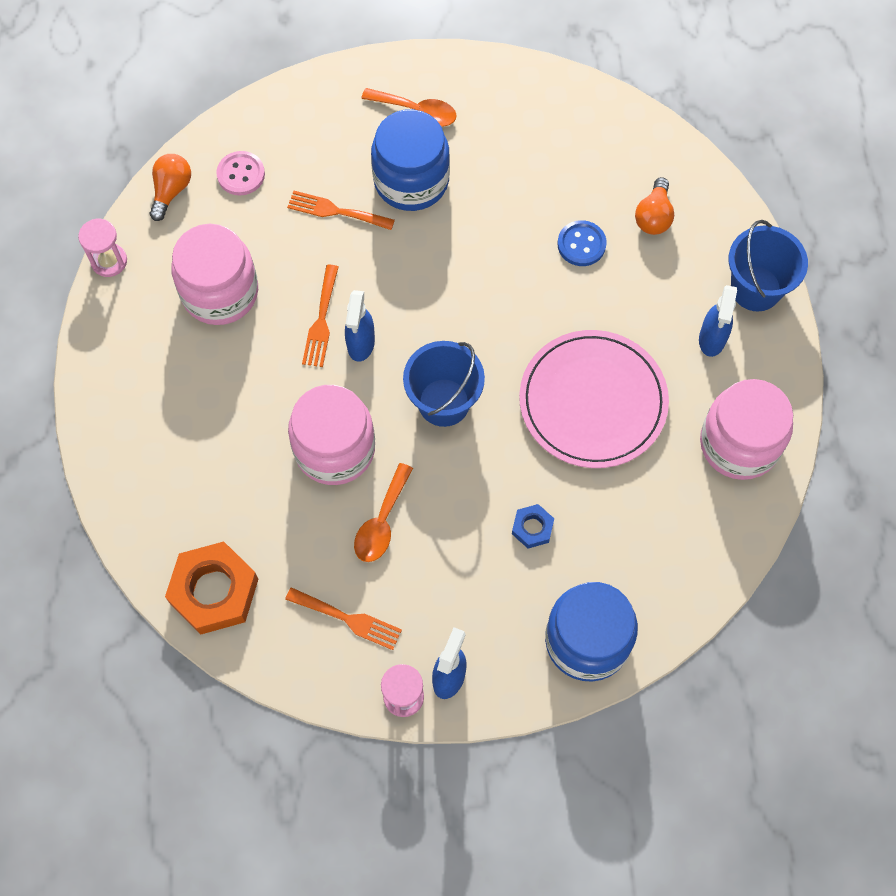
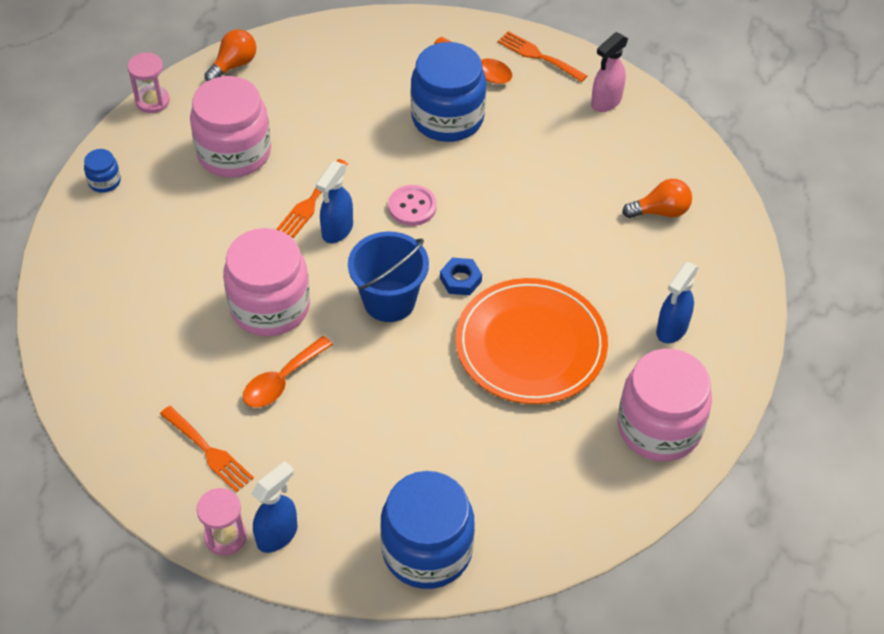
camera: 20 degrees right, 15 degrees down
orange nut [165,542,258,635] -> none
pink button [216,151,265,196] -> pink button moved to [388,185,437,226]
orange fork [287,191,395,230] -> orange fork moved to [497,31,587,82]
blue nut [512,504,554,549] -> blue nut moved to [440,258,482,295]
pink plate [519,330,669,468] -> orange plate [455,278,608,404]
blue button [558,220,607,266] -> none
orange light bulb [635,177,674,235] -> orange light bulb turned 135 degrees counterclockwise [622,179,692,218]
blue bucket [729,220,808,311] -> none
none -> blue jar [84,149,121,193]
none -> pink spray bottle [591,32,628,112]

